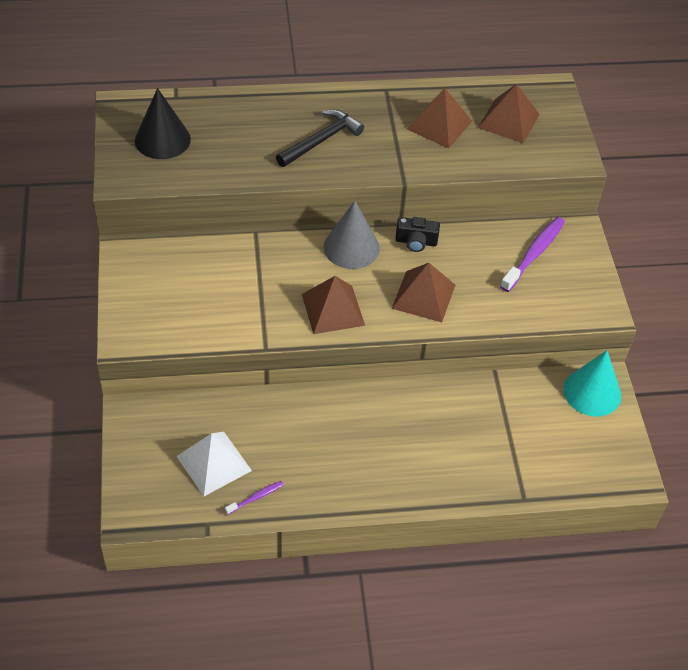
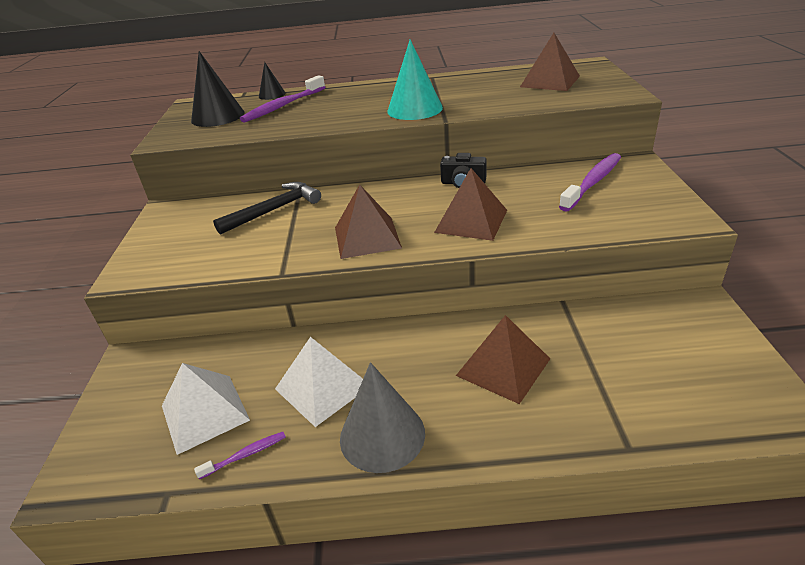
camera: 10 degrees right, 15 degrees down
black hammer [276,109,364,167] -> black hammer moved to [213,182,321,235]
grey cone [323,201,380,269] -> grey cone moved to [340,362,425,473]
brown pyramid [407,88,472,148] -> brown pyramid moved to [456,315,550,404]
turquoise cone [563,351,621,417] -> turquoise cone moved to [388,39,443,120]
none -> purple toothbrush [240,75,325,123]
none -> black cone [259,62,286,100]
none -> white pyramid [275,337,363,427]

